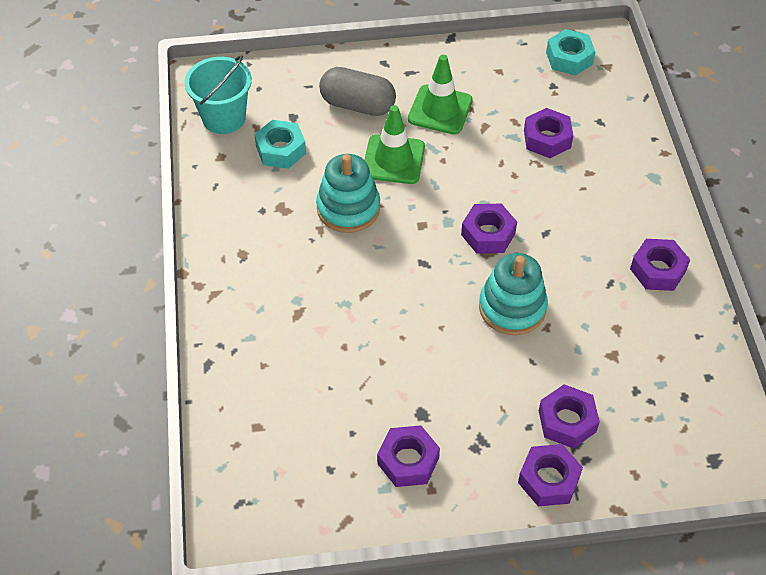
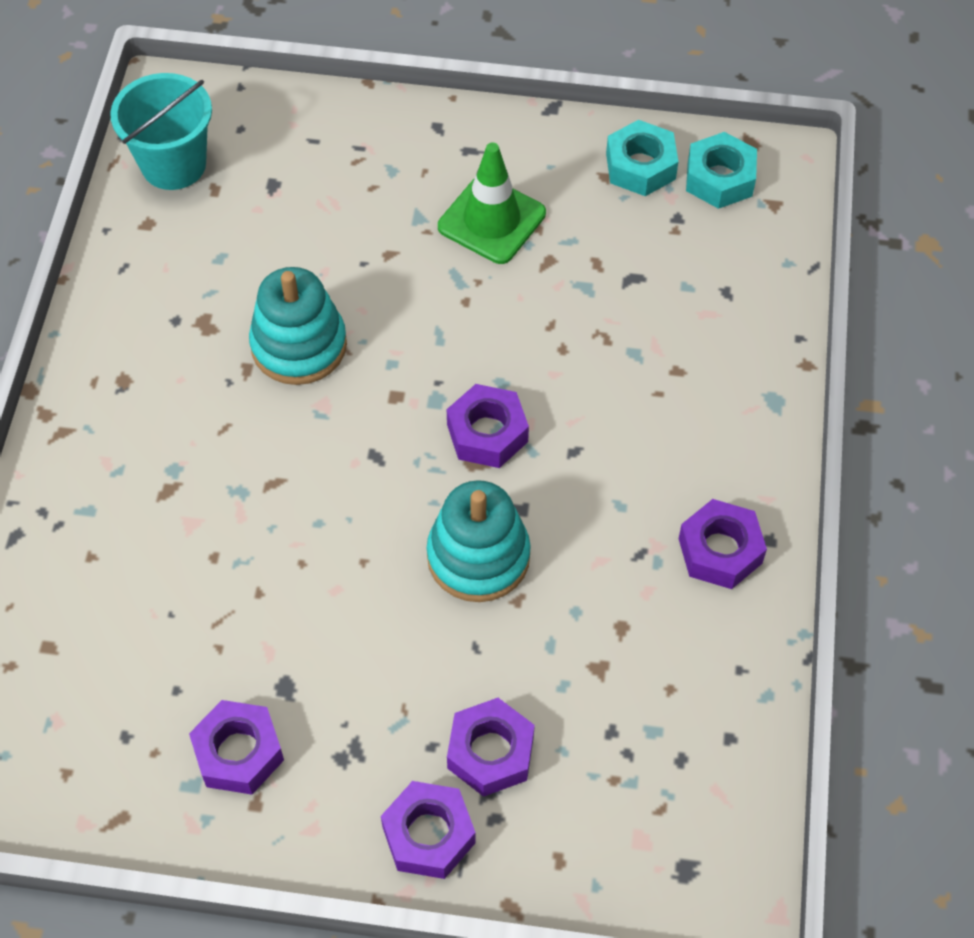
camera: 15 degrees right, 5 degrees up
turquoise nut [254,120,306,169] -> turquoise nut moved to [606,120,678,196]
grey capsule [319,67,396,116] -> none
green traffic cone [365,105,425,184] -> none
purple nut [524,108,573,158] -> none

